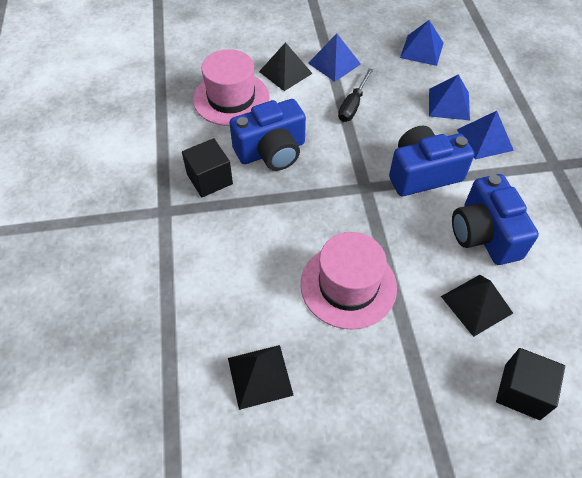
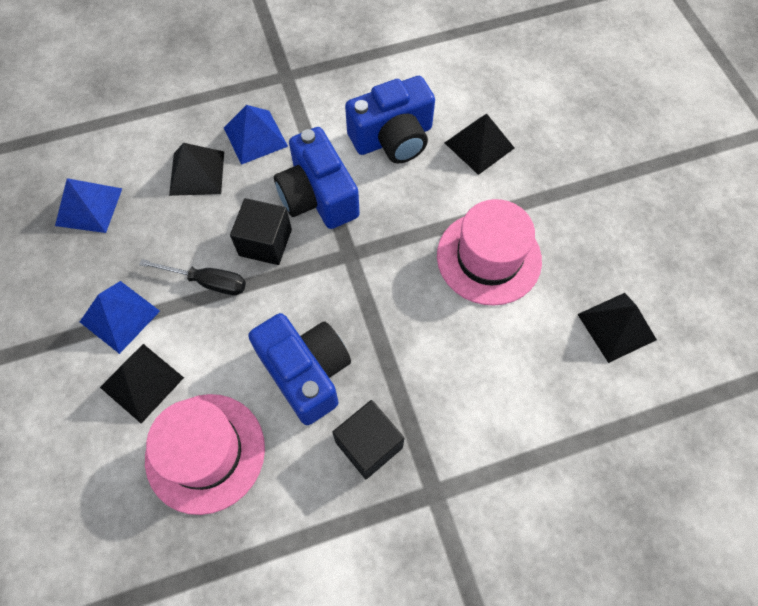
camera: 100 degrees left, 10 degrees up
blue pyramid [429,74,470,120] -> black pyramid [169,143,224,196]
black cube [496,348,565,420] -> black cube moved to [230,198,292,265]

